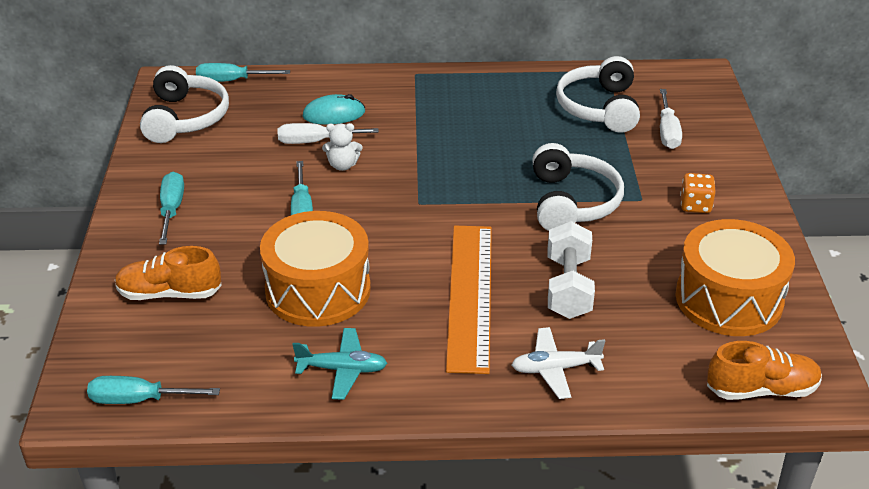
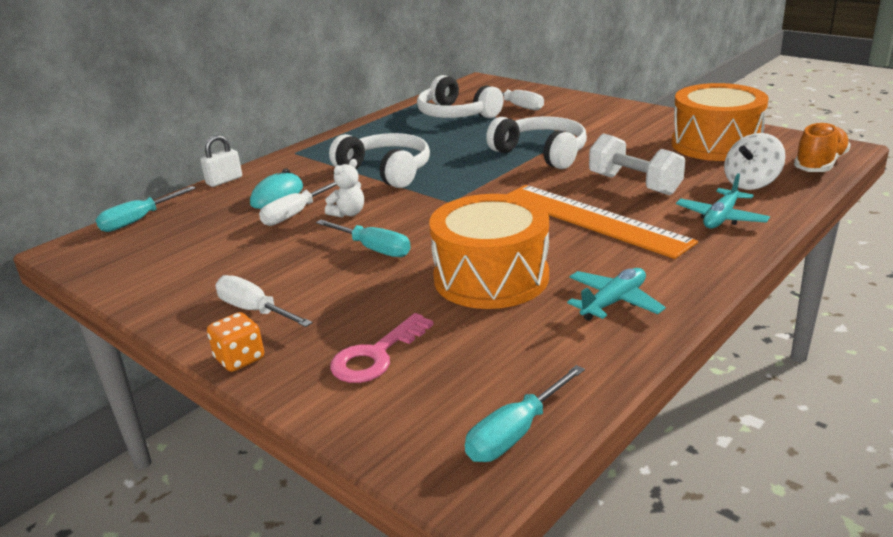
camera: 45 degrees left, 10 degrees down
orange shoe [115,246,222,300] -> pink key [330,313,434,383]
white headphones [140,65,229,143] -> white headphones moved to [329,133,430,188]
turquoise screwdriver [159,172,184,245] -> white screwdriver [215,275,313,327]
white plane [512,327,605,399] -> turquoise plane [676,173,770,229]
orange dice [680,173,716,213] -> orange dice moved to [207,312,264,372]
none -> white padlock [200,135,242,187]
none -> white spinning top [724,133,786,190]

